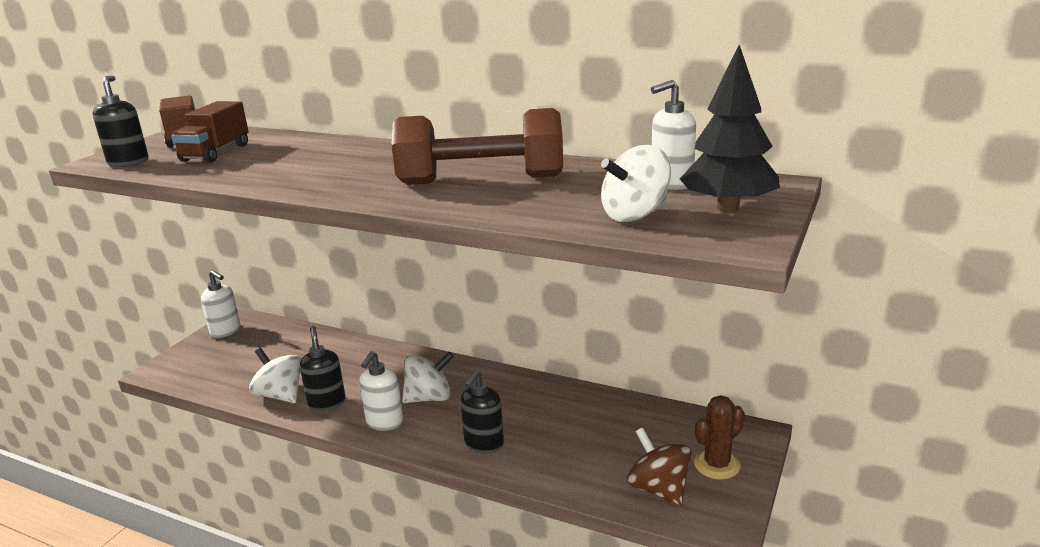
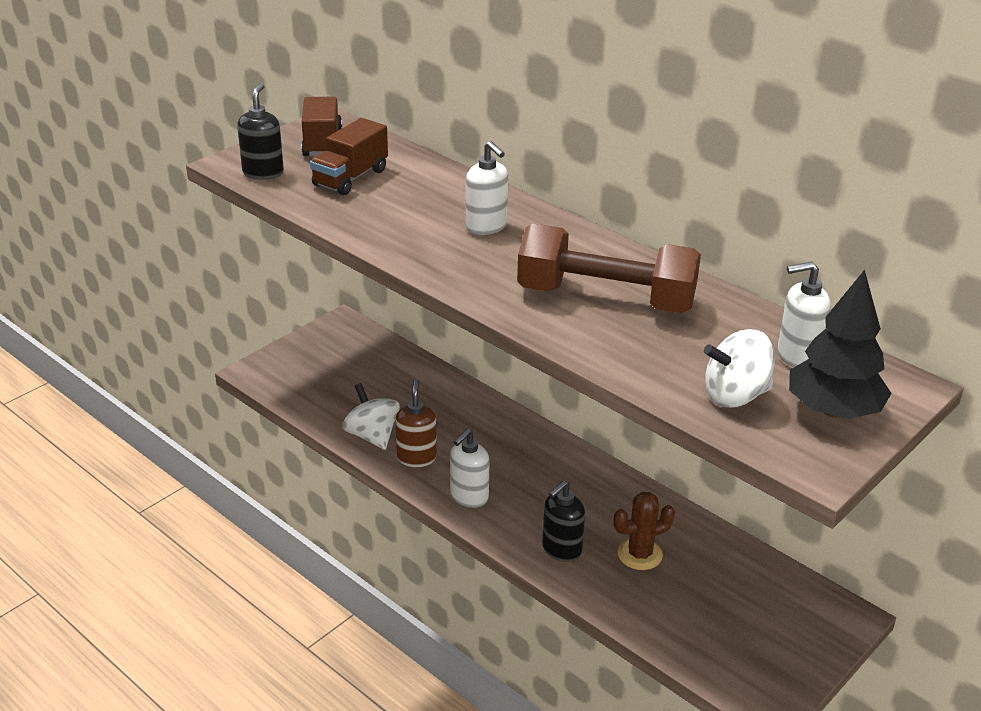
camera: 15 degrees right, 10 degrees up
white soap dispenser [201,270,241,338] -> white soap dispenser moved to [466,141,508,235]
black soap dispenser [300,326,346,411] -> brown soap dispenser [395,379,437,467]
white spinning top [402,352,454,403] -> none
brown spinning top [627,428,692,506] -> none
brown cactus [694,396,745,480] -> brown cactus moved to [614,492,675,570]

